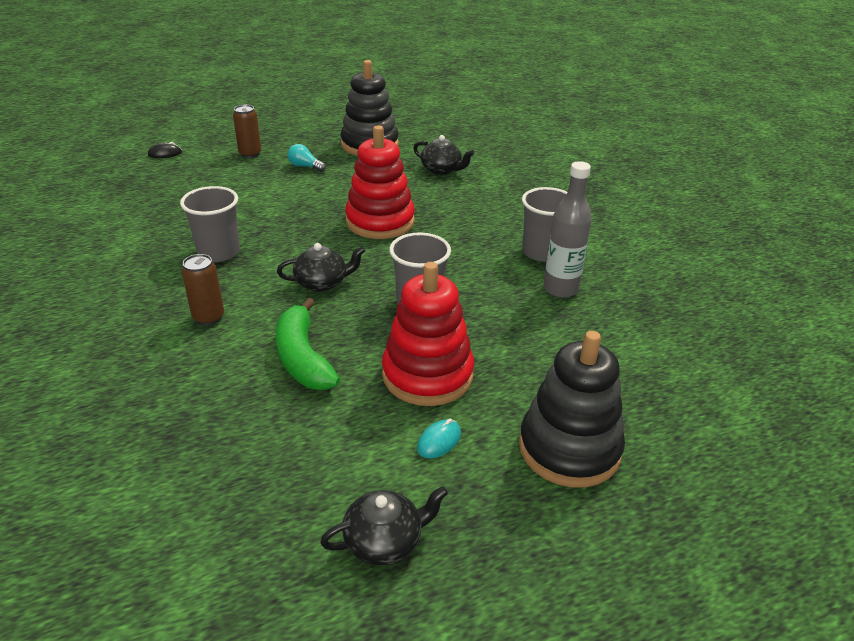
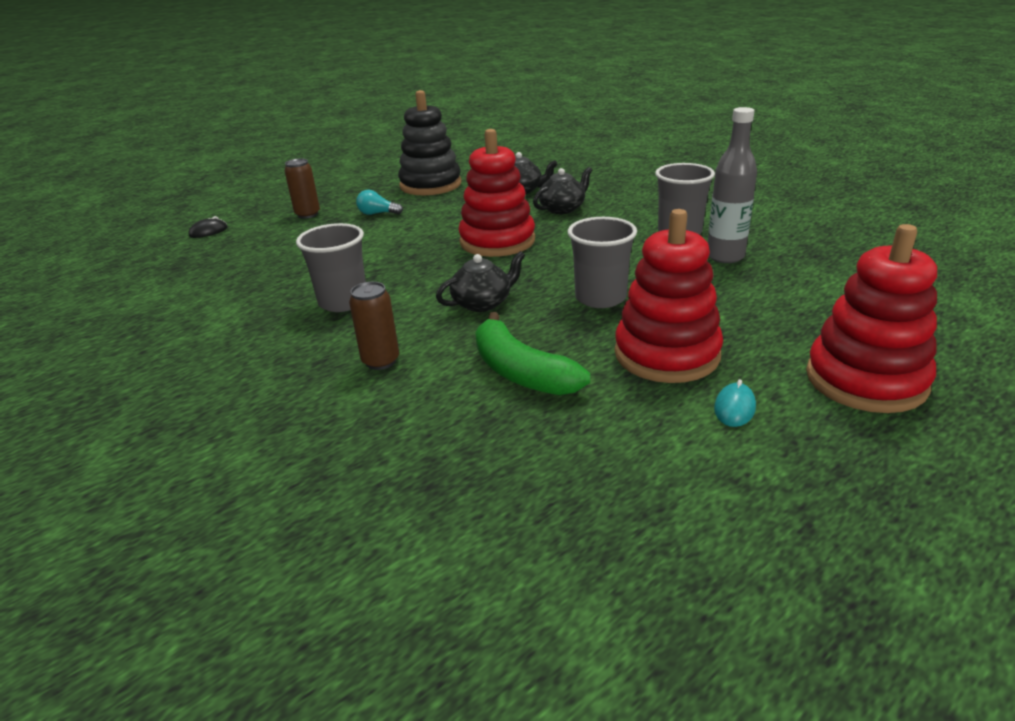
camera: 15 degrees left, 5 degrees down
black teapot [320,486,448,565] -> black teapot moved to [533,167,592,214]
black stacking toy [519,331,625,488] -> red stacking toy [806,224,937,413]

